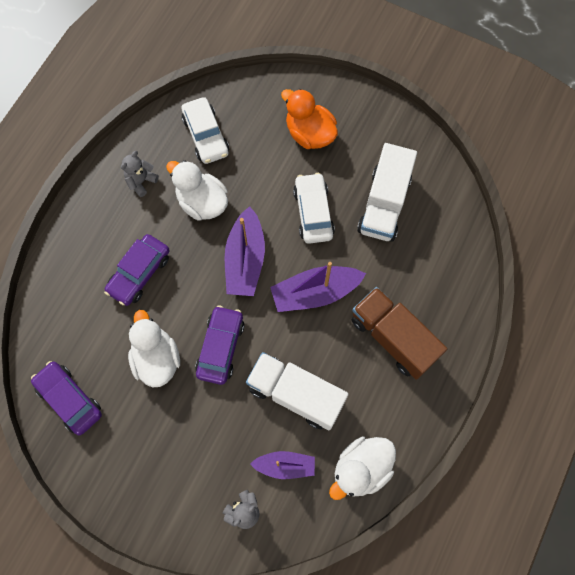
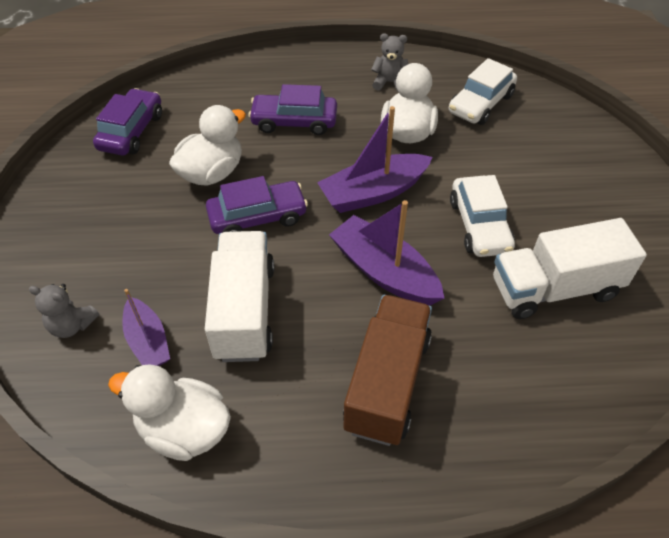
camera: 60 degrees right, 20 degrees down
orange duck [281,89,338,149] -> none
white car [293,173,335,244] -> white car turned 120 degrees clockwise [450,175,515,257]

